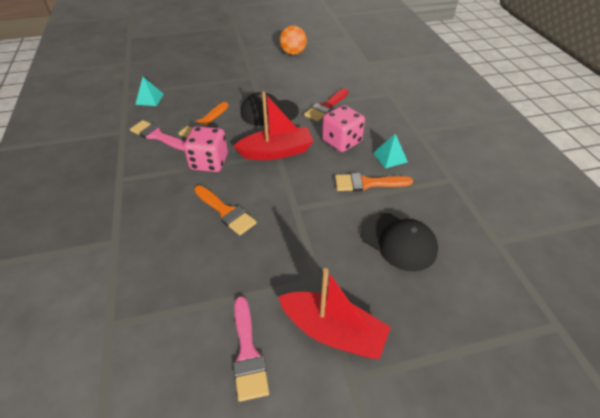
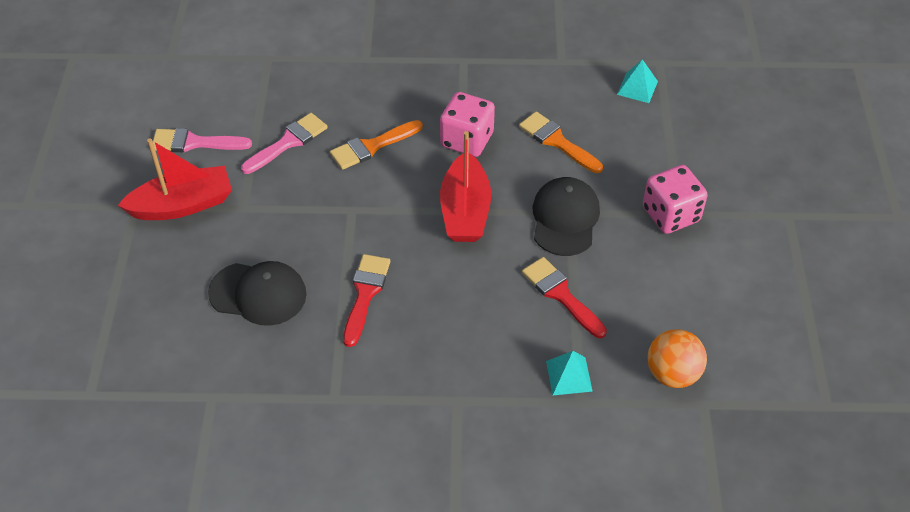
camera: 105 degrees right, 5 degrees up
pink brush [130,120,185,151] -> pink brush moved to [241,113,328,174]
red boat [278,268,391,359] -> red boat turned 150 degrees counterclockwise [117,139,232,220]
orange ball [279,25,307,55] -> orange ball moved to [647,329,707,388]
pink dice [322,105,365,152] -> pink dice moved to [643,165,708,234]
orange brush [335,173,413,191] -> red brush [343,254,390,347]
black cap [361,213,438,272] -> black cap turned 135 degrees counterclockwise [208,261,306,326]
turquoise pyramid [373,134,408,169] -> turquoise pyramid moved to [546,351,593,395]

